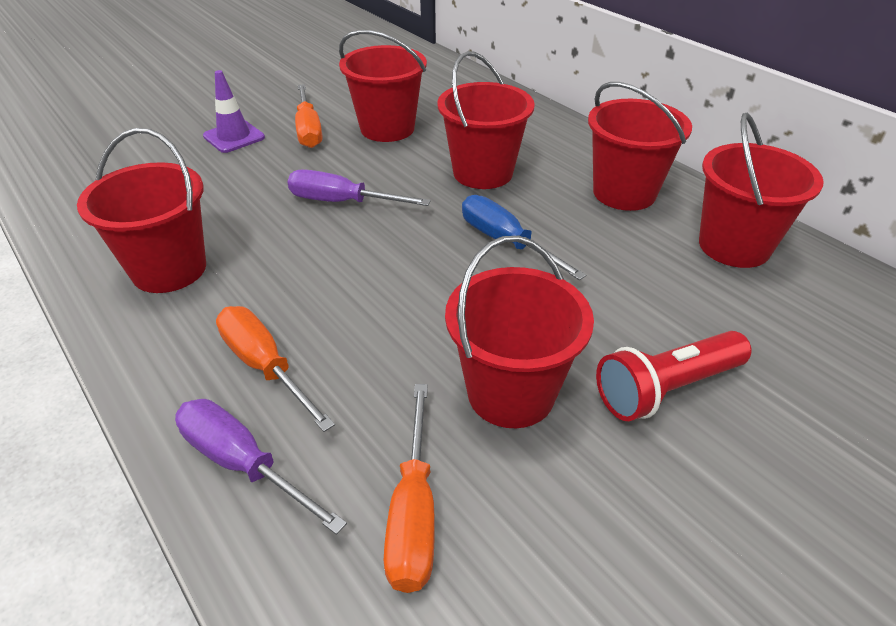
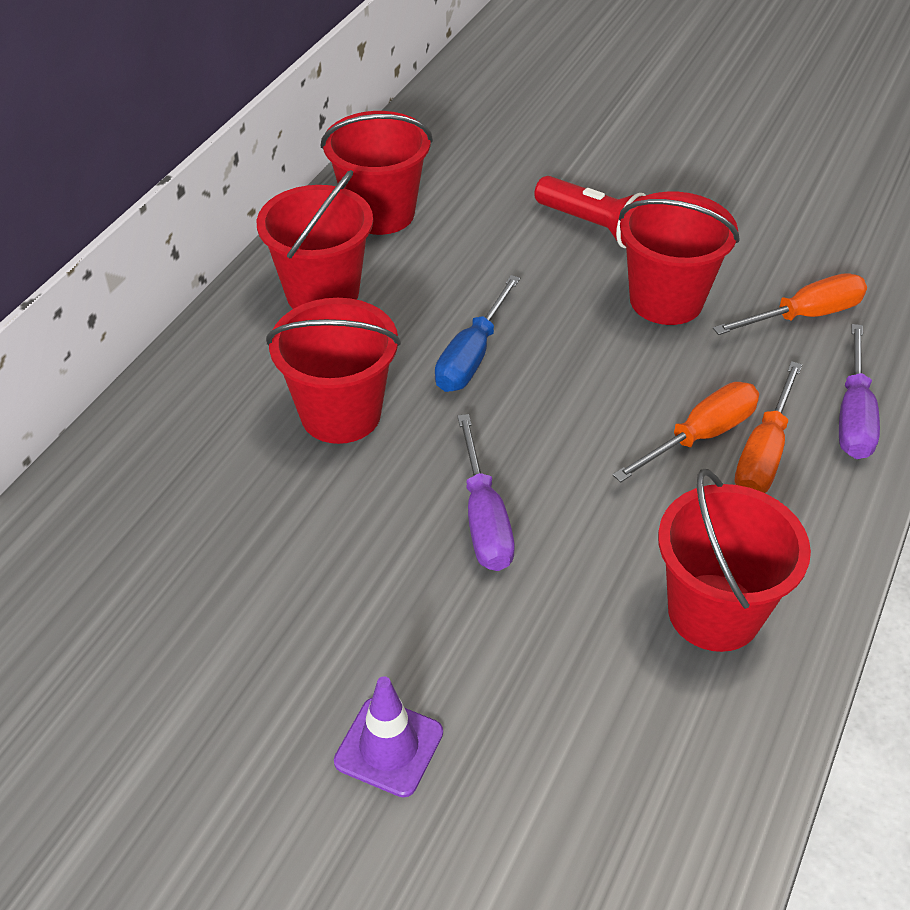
camera: 115 degrees left, 5 degrees up
orange screwdriver [295,84,322,148] -> orange screwdriver moved to [613,382,759,482]
red bucket [339,30,427,142] -> none

